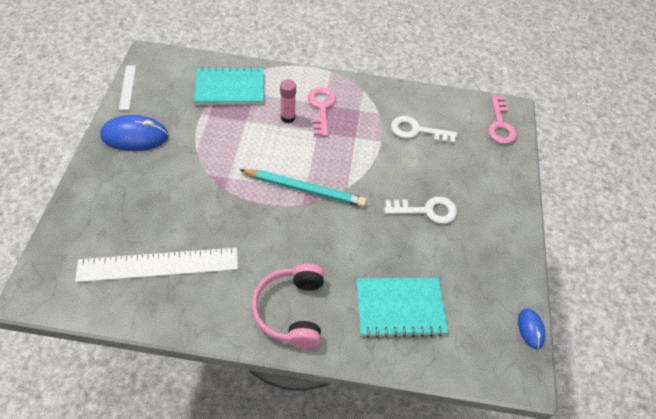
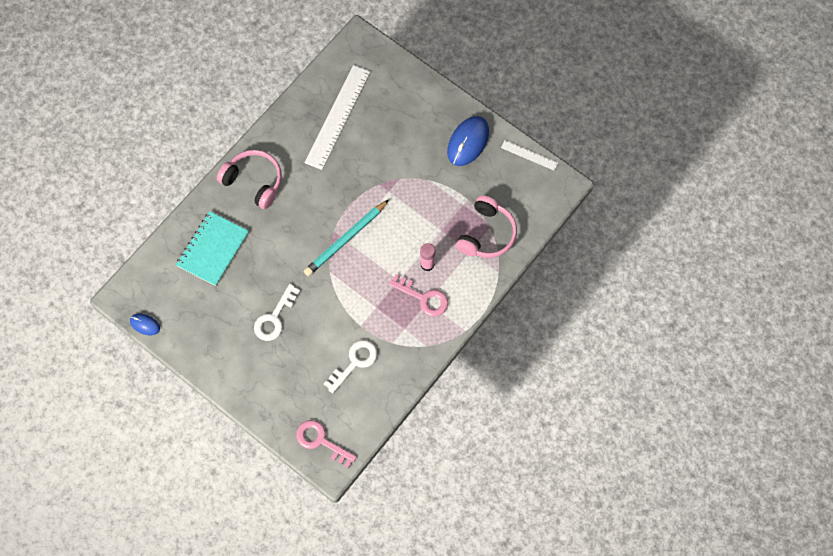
camera: 125 degrees right, 15 degrees up
turquoise notebook [194,67,263,105] -> pink headphones [456,195,517,258]

